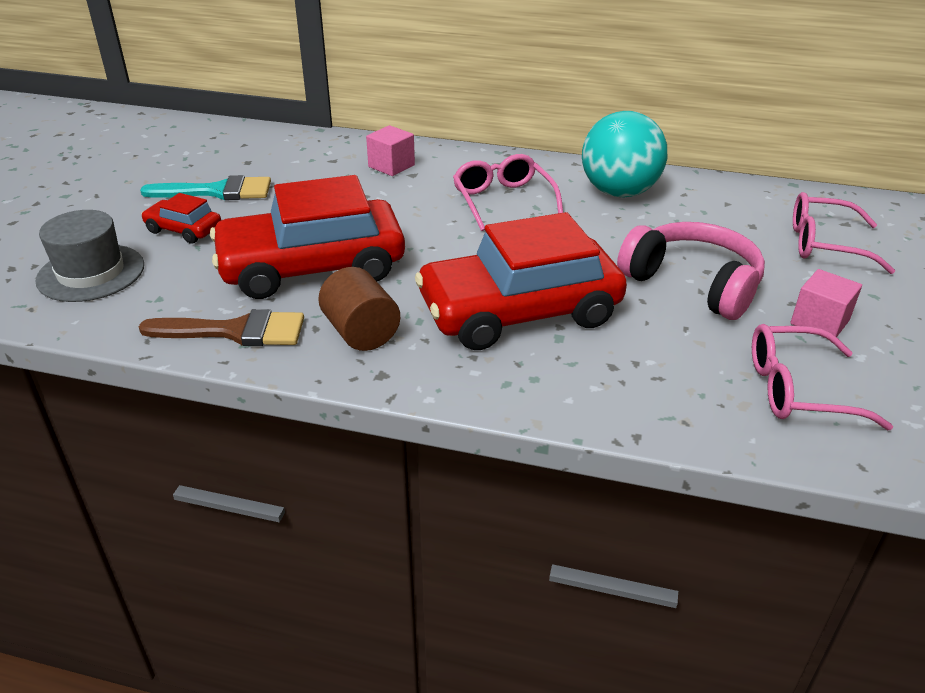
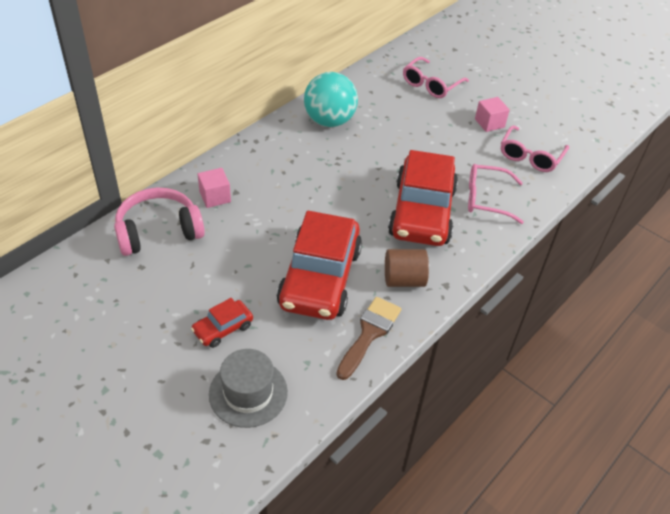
camera: 65 degrees left, 10 degrees up
turquoise brush [140,175,271,200] -> none
pink glasses [453,154,563,231] -> pink glasses moved to [468,164,524,224]
pink headphones [617,222,765,320] -> pink headphones moved to [114,188,205,256]

